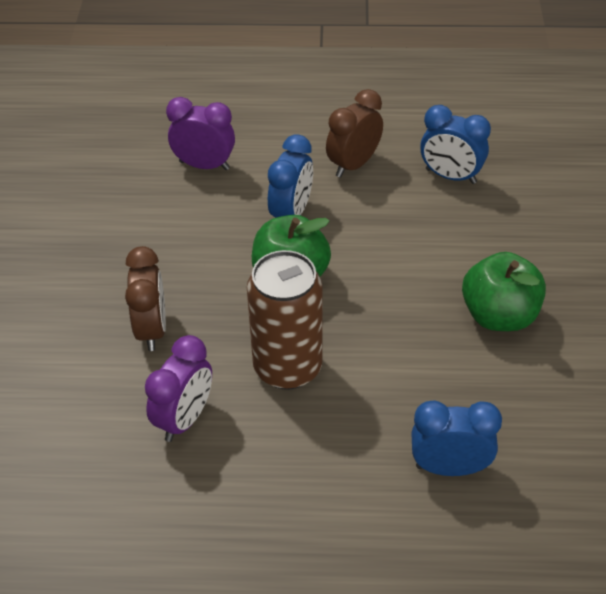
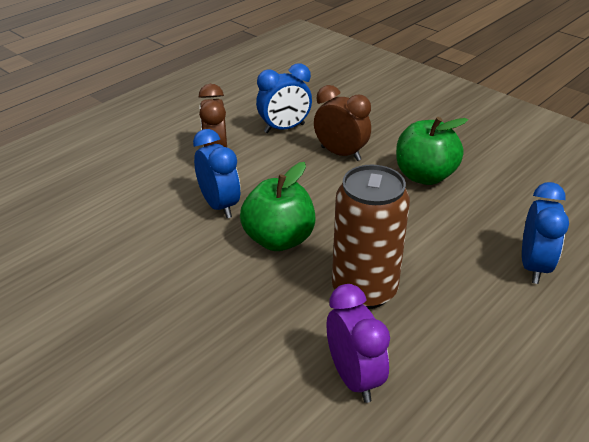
camera: 50 degrees left, 10 degrees down
brown clock [125,246,166,351] -> brown clock moved to [314,85,371,161]
purple clock [166,97,235,170] -> none
blue clock [411,400,502,476] -> blue clock turned 150 degrees clockwise [522,182,569,284]

